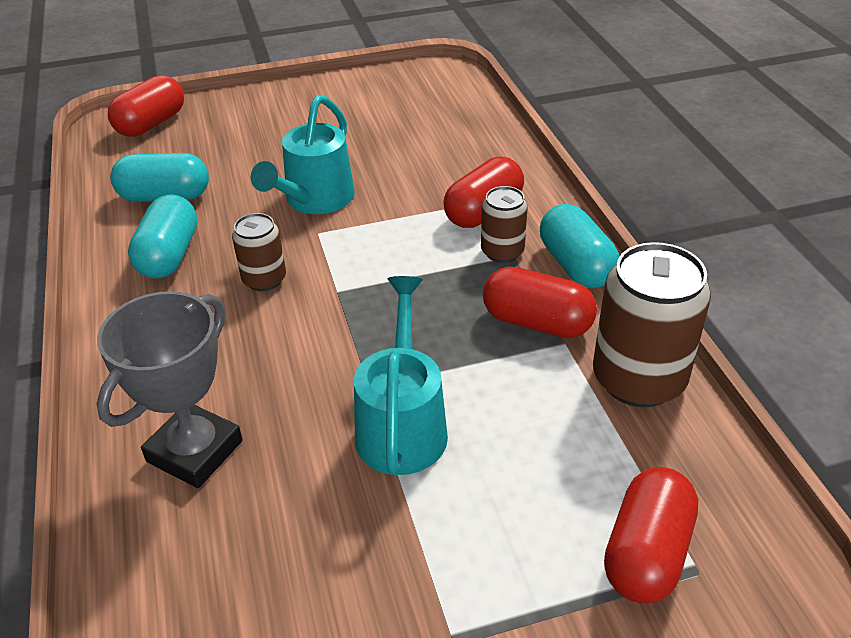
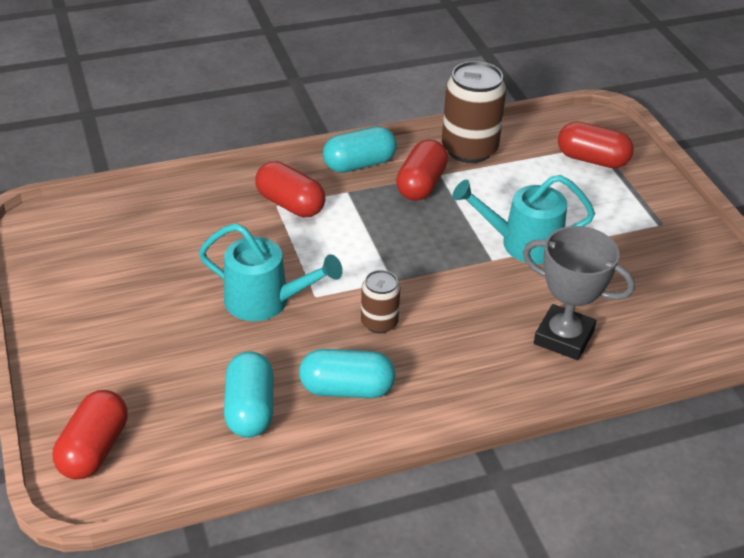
camera: 95 degrees left, 0 degrees up
red capsule [108,75,184,137] -> red capsule turned 75 degrees clockwise [53,390,128,480]
brown can [481,186,528,263] -> none

